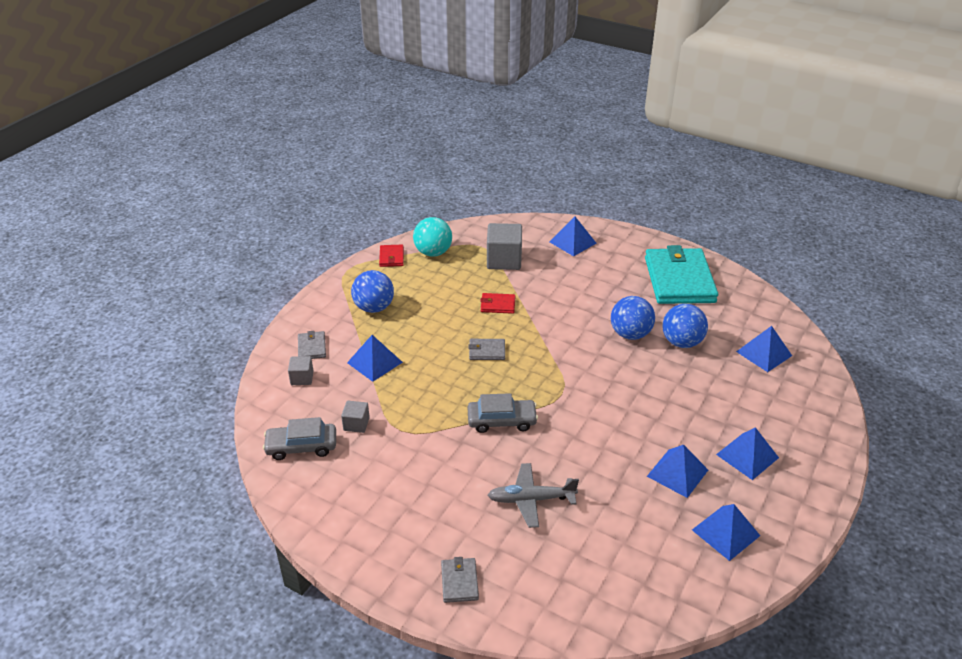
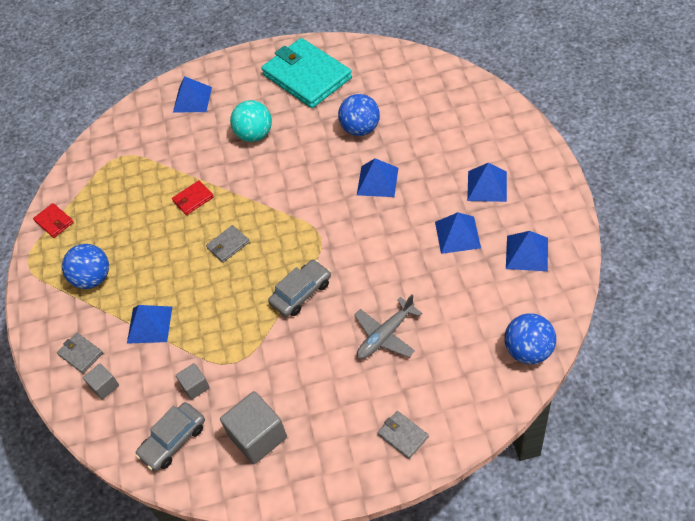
camera: 35 degrees left, 15 degrees up
turquoise ball [413,217,452,256] -> turquoise ball moved to [230,100,272,142]
grey cube [487,223,522,270] -> grey cube moved to [220,391,287,464]
blue ball [611,296,655,340] -> blue ball moved to [504,313,556,364]
blue pyramid [736,326,792,372] -> blue pyramid moved to [357,158,398,197]

